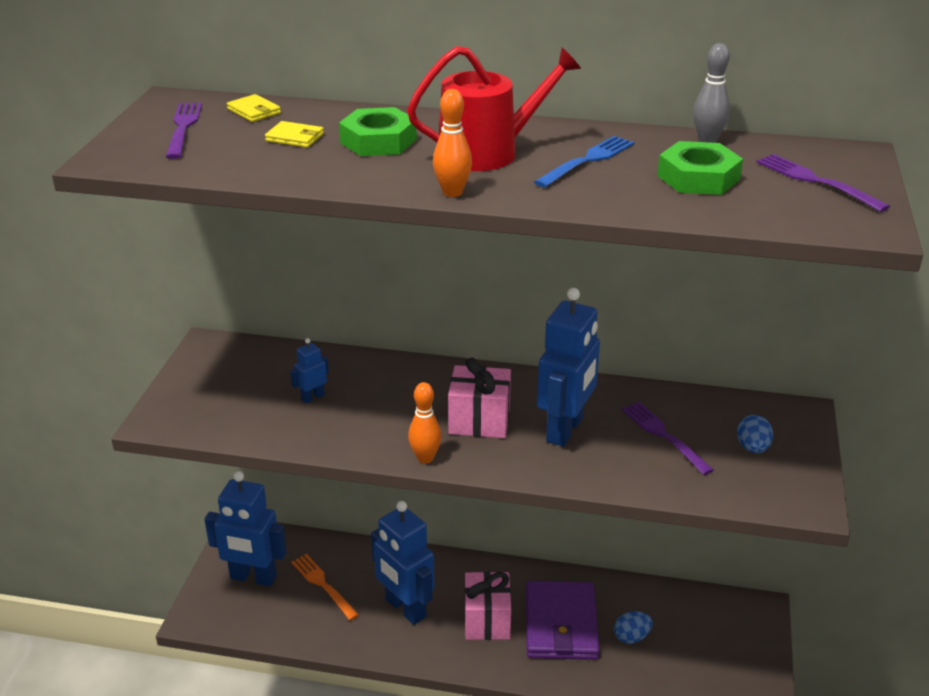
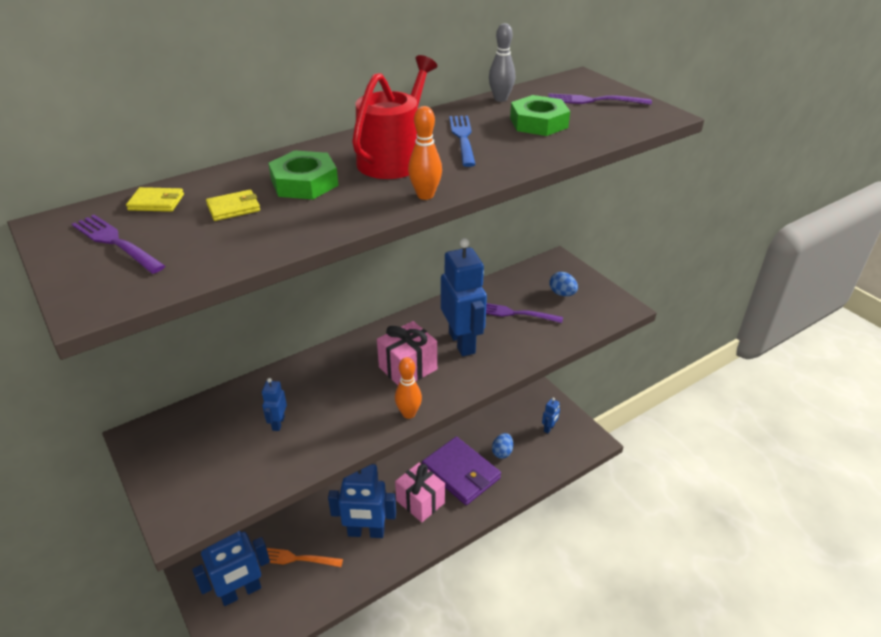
camera: 45 degrees left, 5 degrees up
none -> blue robot [542,398,560,433]

